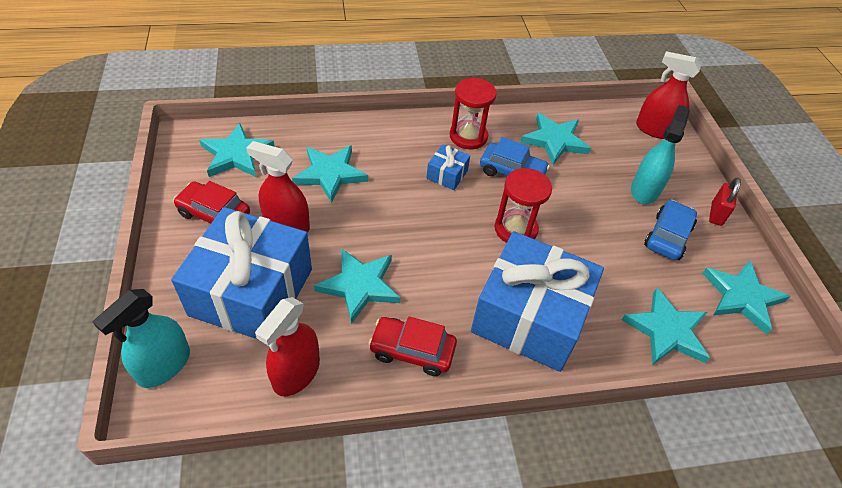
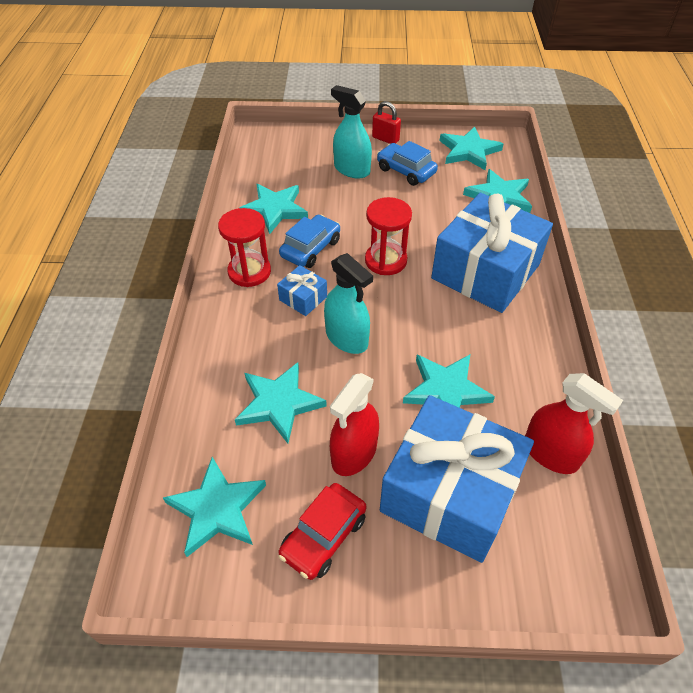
camera: 75 degrees left, 0 degrees up
turquoise spray bottle [93,289,190,388] -> turquoise spray bottle moved to [324,253,373,354]
red car [368,316,457,376] -> none
red spray bottle [636,51,701,139] -> none

